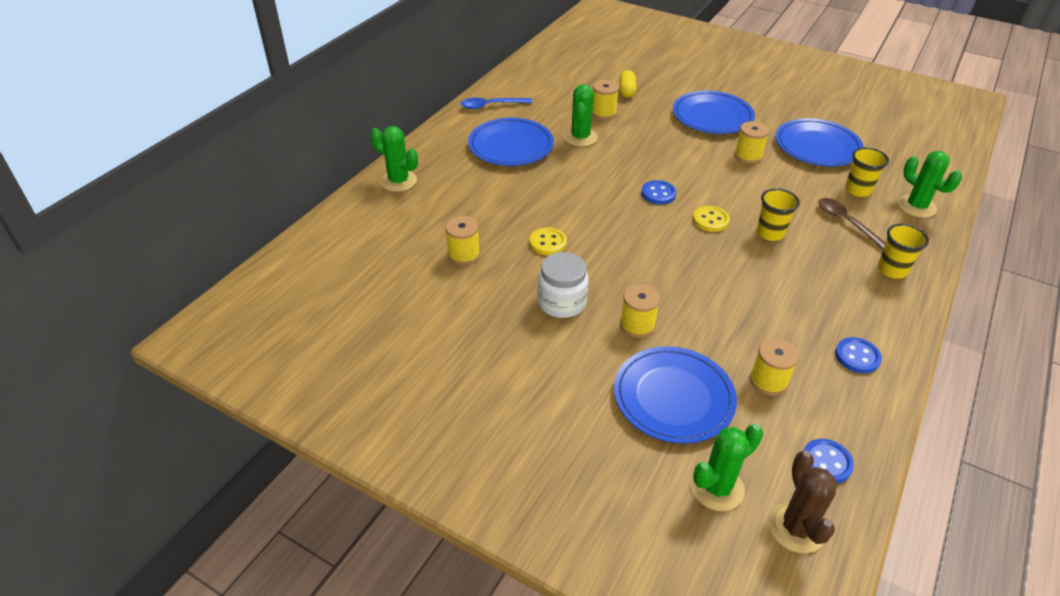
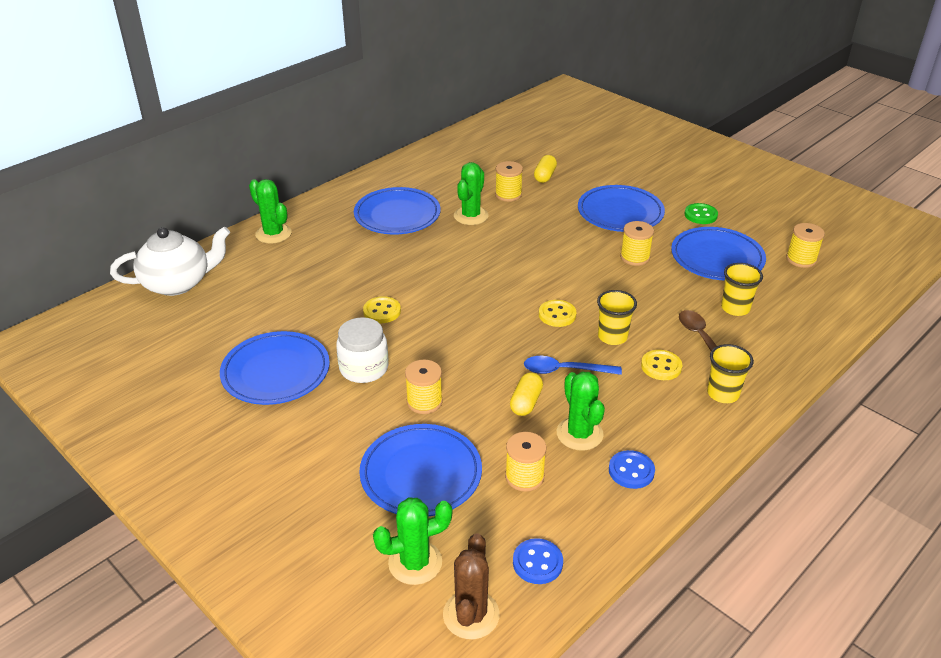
camera: 15 degrees right, 5 degrees down
yellow spool [445,216,480,265] -> yellow spool moved to [786,223,825,268]
blue spoon [461,98,532,109] -> blue spoon moved to [524,356,622,375]
blue button [641,180,676,205] -> none
green cactus [898,151,962,218] -> green cactus moved to [557,372,605,451]
none -> white teapot [110,227,230,296]
none -> blue plate [220,331,330,405]
none -> yellow capsule [510,372,543,416]
none -> yellow button [641,350,682,380]
none -> green button [685,203,718,224]

